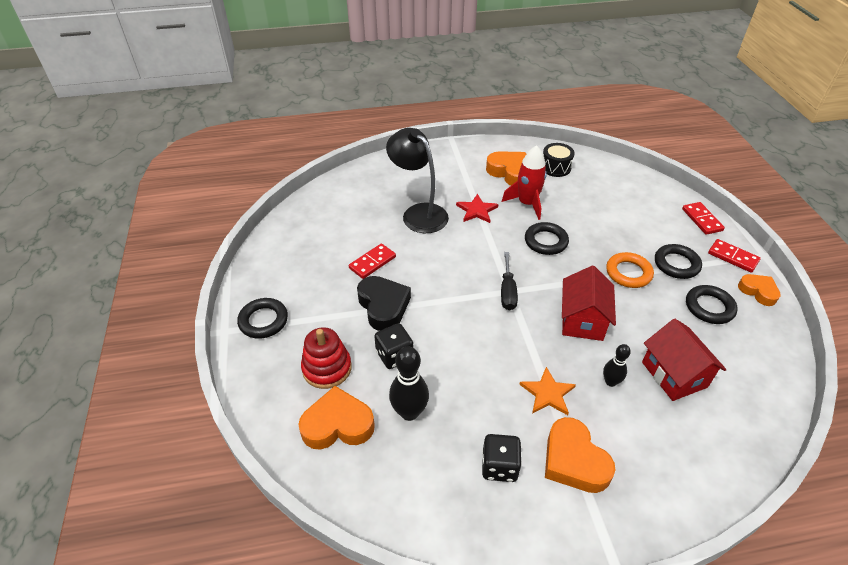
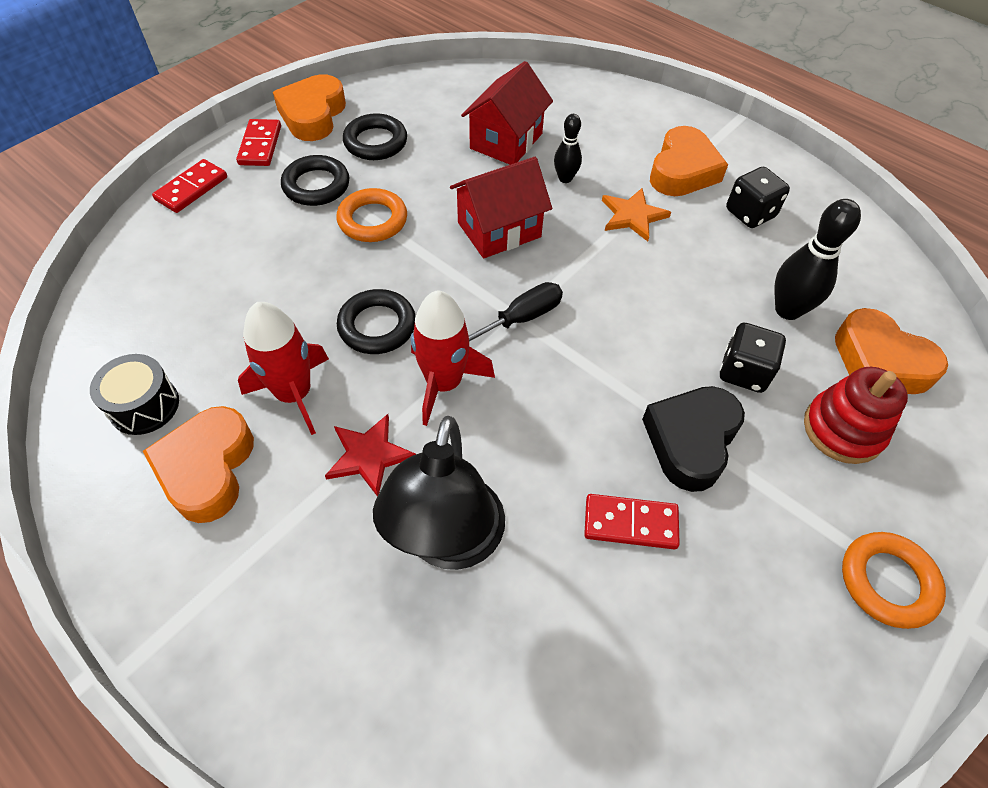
camera: 130 degrees left, 10 degrees up
black ring [237,298,288,338] -> orange ring [842,532,946,629]
orange heart [738,274,781,306] -> orange heart [273,74,346,141], size x1.57
none -> red rocket [411,291,495,426]

